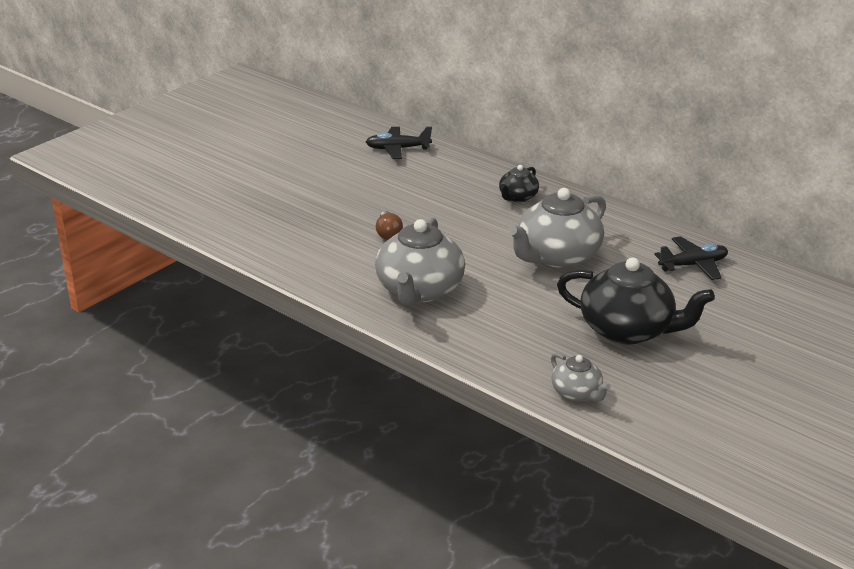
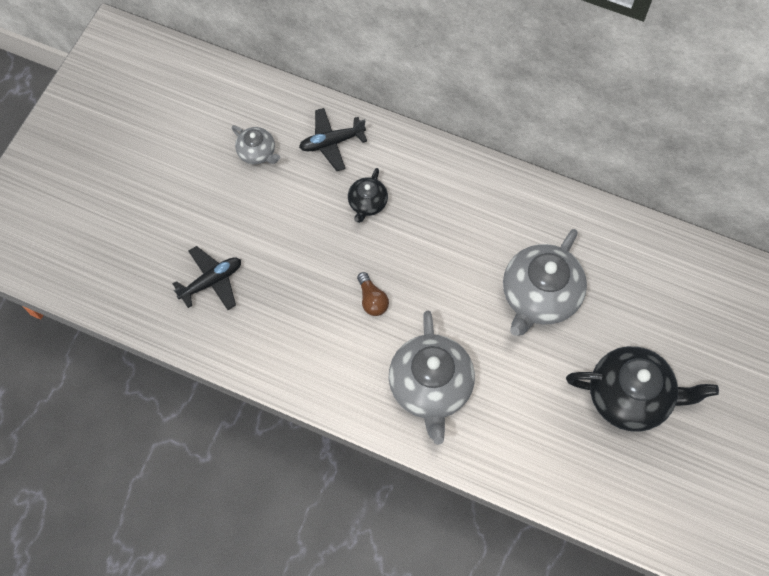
camera: 15 degrees left, 35 degrees up
black teapot [499,165,539,202] -> black teapot moved to [348,168,388,223]
grey teapot [551,353,611,402] -> grey teapot moved to [232,125,281,164]
black plane [654,236,728,280] -> black plane moved to [173,246,241,310]

